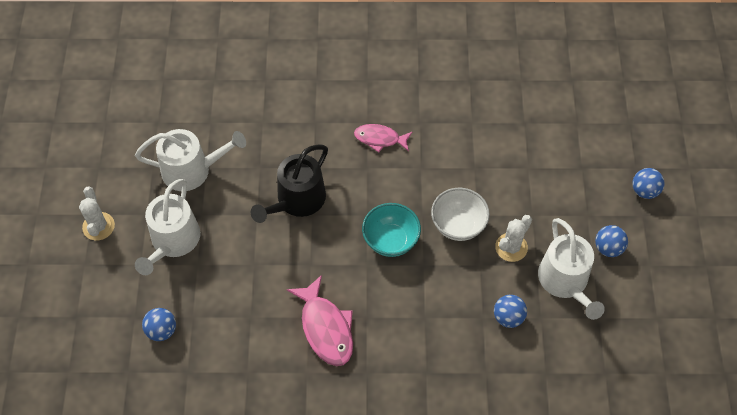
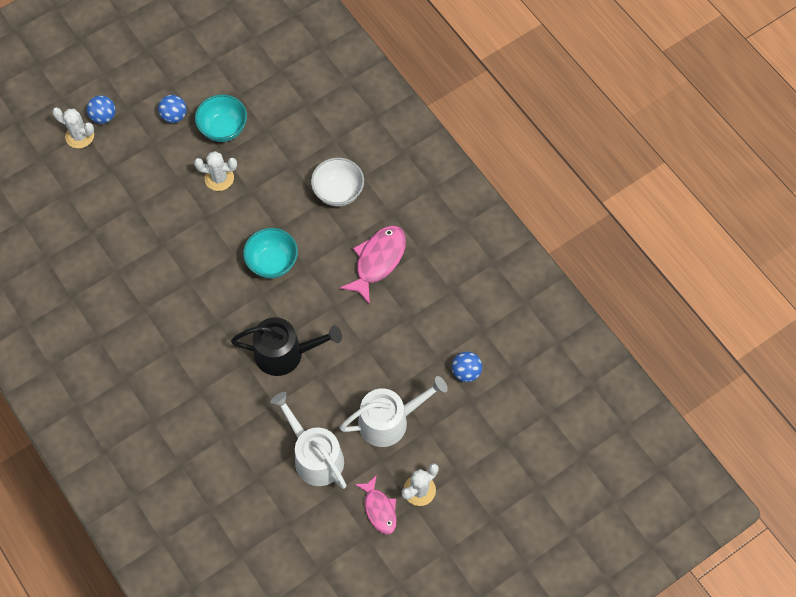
camera: 125 degrees left, 5 degrees up
pink fish [354,124,412,152] -> pink fish moved to [355,475,397,535]
white bowl [431,188,490,241] -> white bowl moved to [311,157,364,207]
blue ball [494,295,527,328] -> none
white watering can [538,218,605,320] -> turquoise bowl [195,94,247,142]
none -> white cactus [52,108,94,148]

